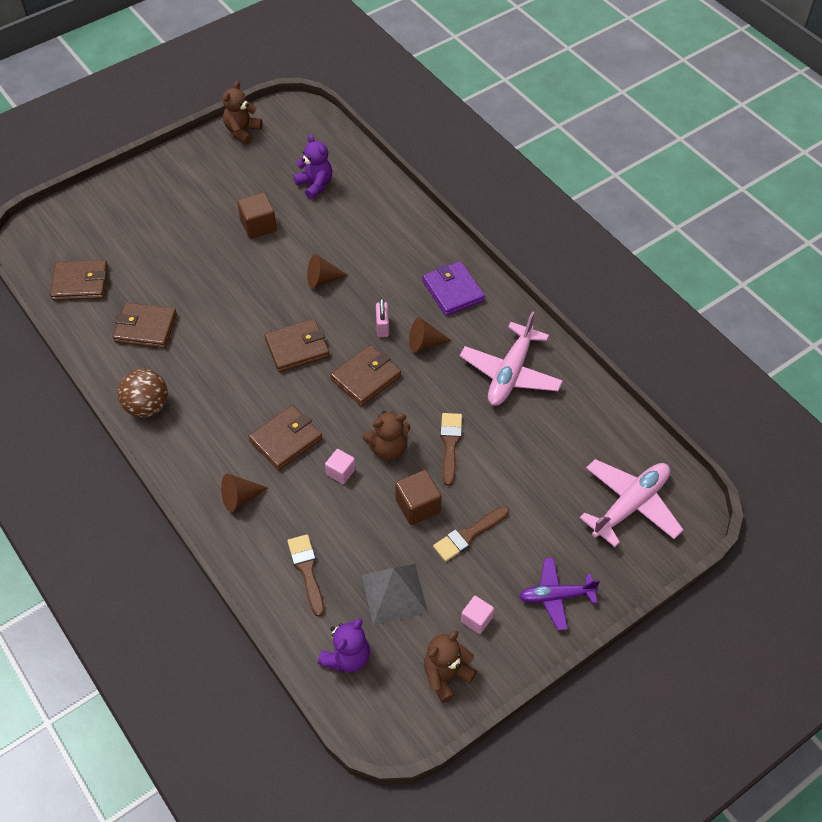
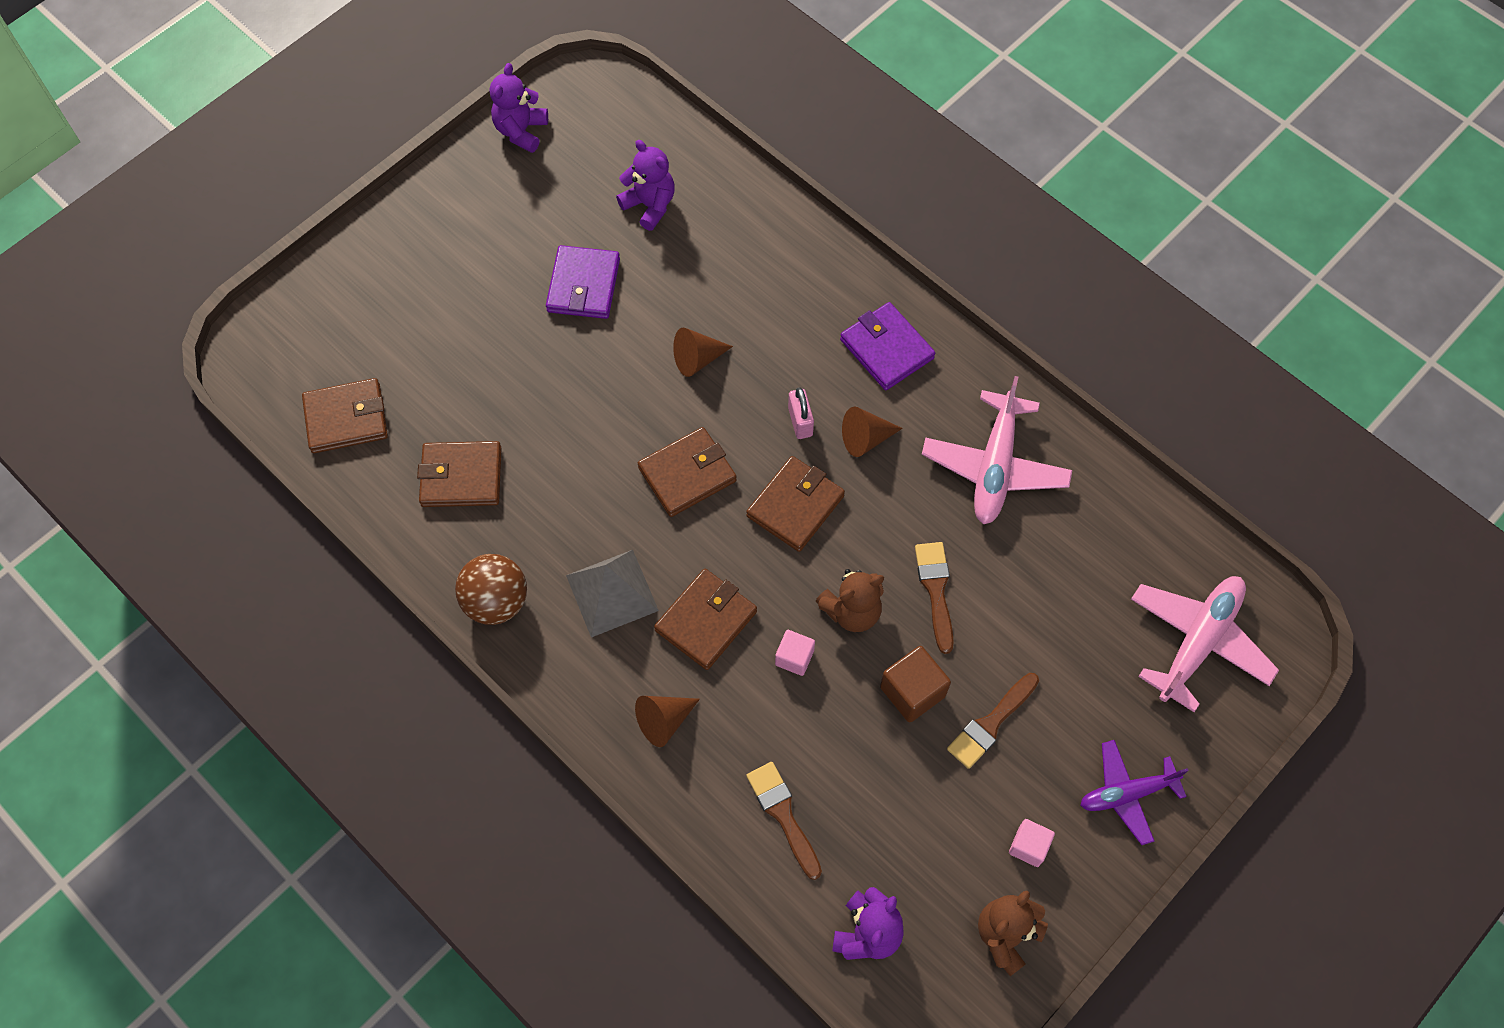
camera: 10 degrees left, 10 degrees up
brown teddy bear [223,81,263,144] -> purple teddy bear [490,63,548,153]
brown cube [237,192,277,239] -> purple wallet [546,245,620,319]
grey pyramid [362,564,428,625] -> grey pyramid moved to [566,550,659,637]

